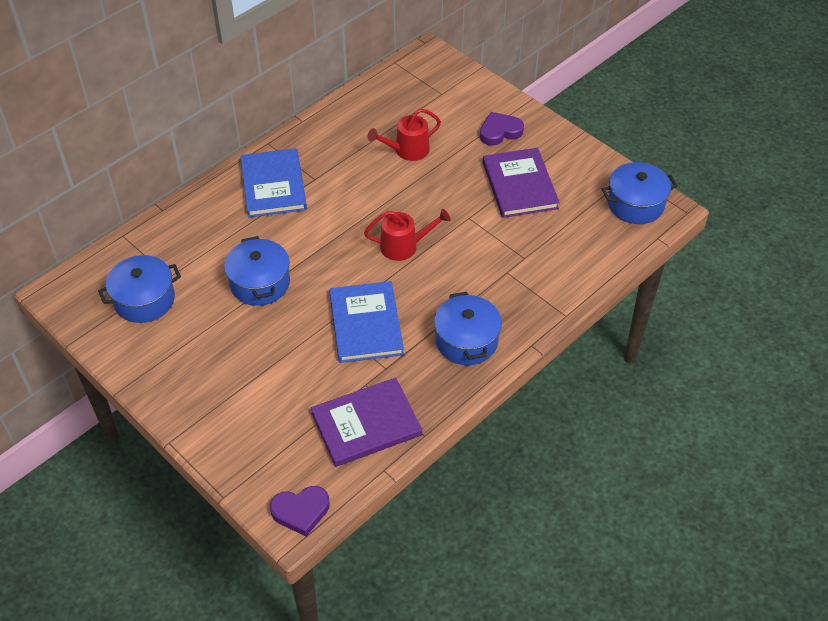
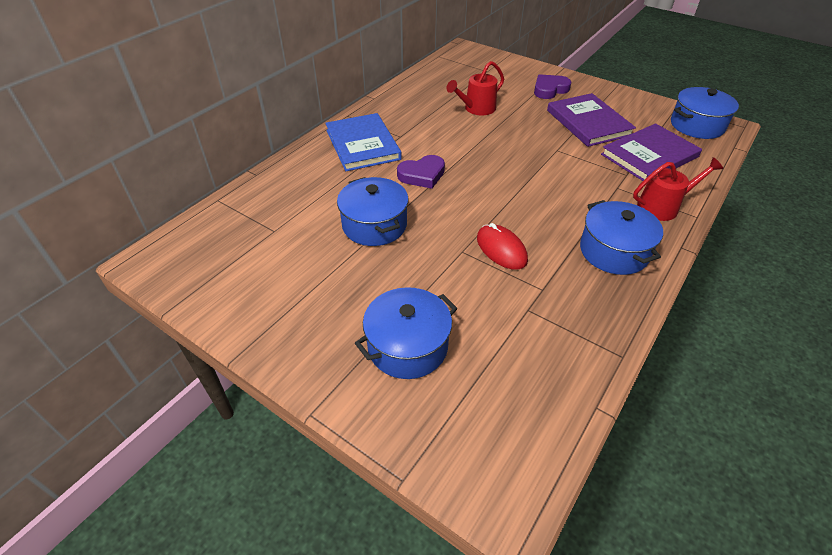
camera: 10 degrees left, 5 degrees down
blue pot [98,255,181,323] -> blue pot moved to [355,287,458,379]
purple heart [270,486,330,537] -> purple heart moved to [397,155,445,189]
purple book [311,378,422,467] -> purple book moved to [601,123,702,181]
blue book [329,281,404,363] -> red mouse [477,223,528,270]
red watering can [364,209,451,261] -> red watering can moved to [633,157,723,221]

